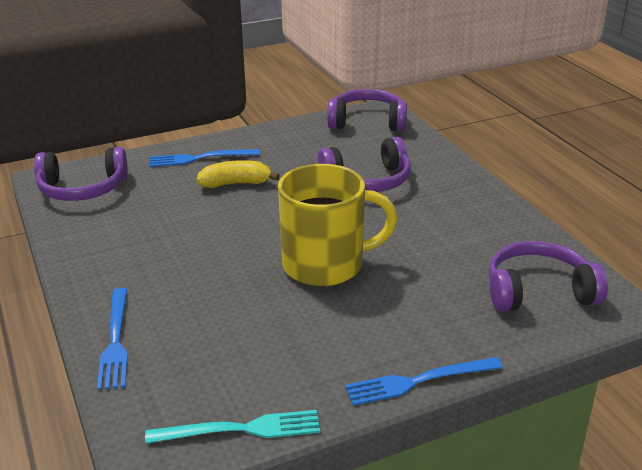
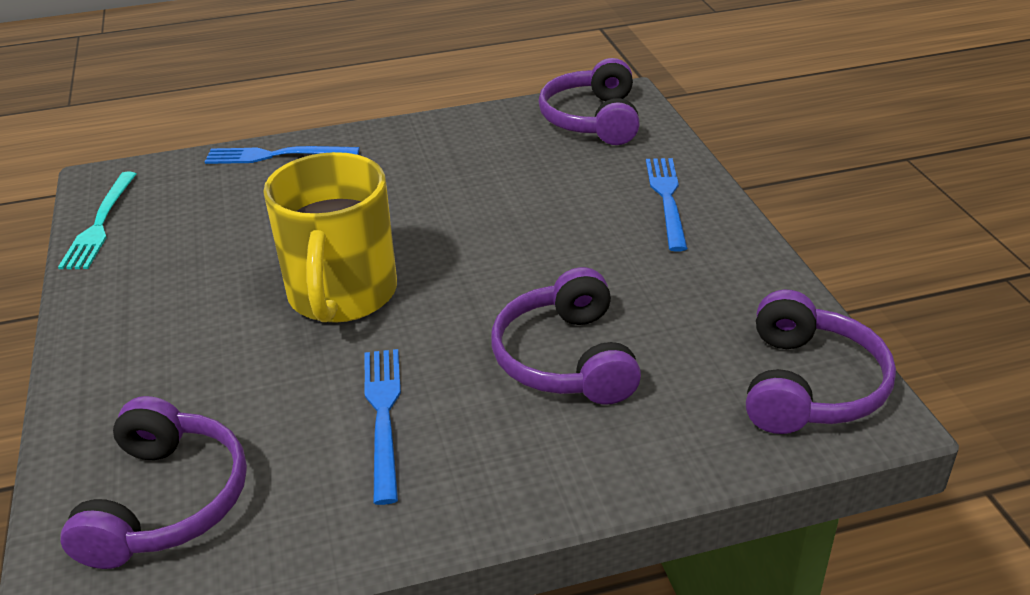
camera: 100 degrees right, 5 degrees up
yellow banana [197,160,280,188] -> none
blue fork [345,357,503,406] -> blue fork moved to [364,349,401,505]

